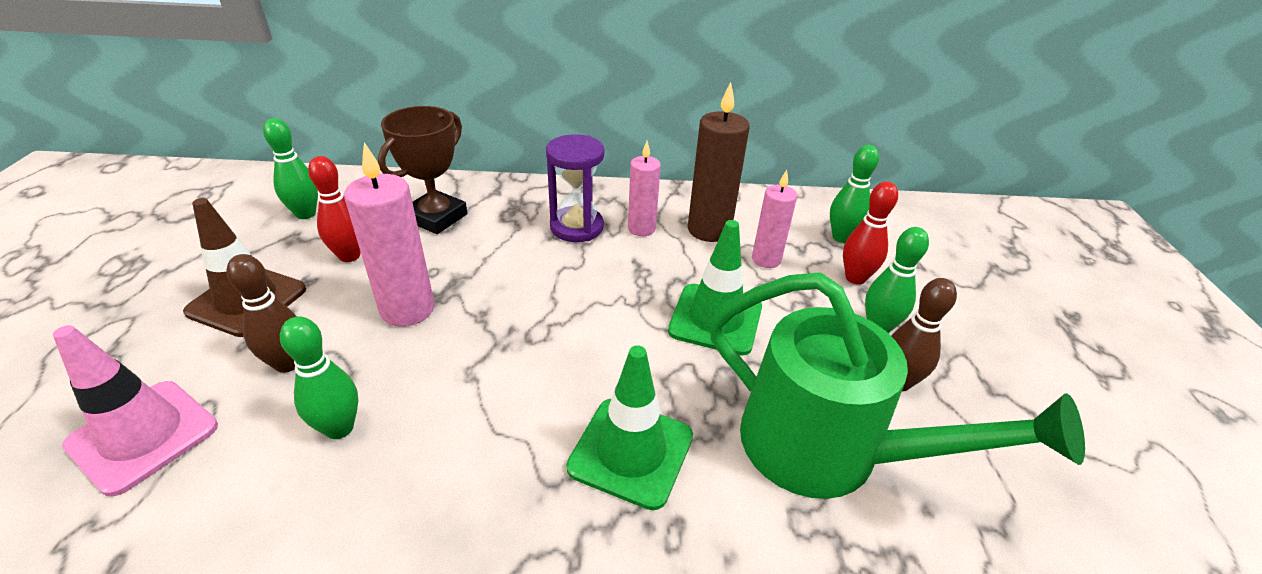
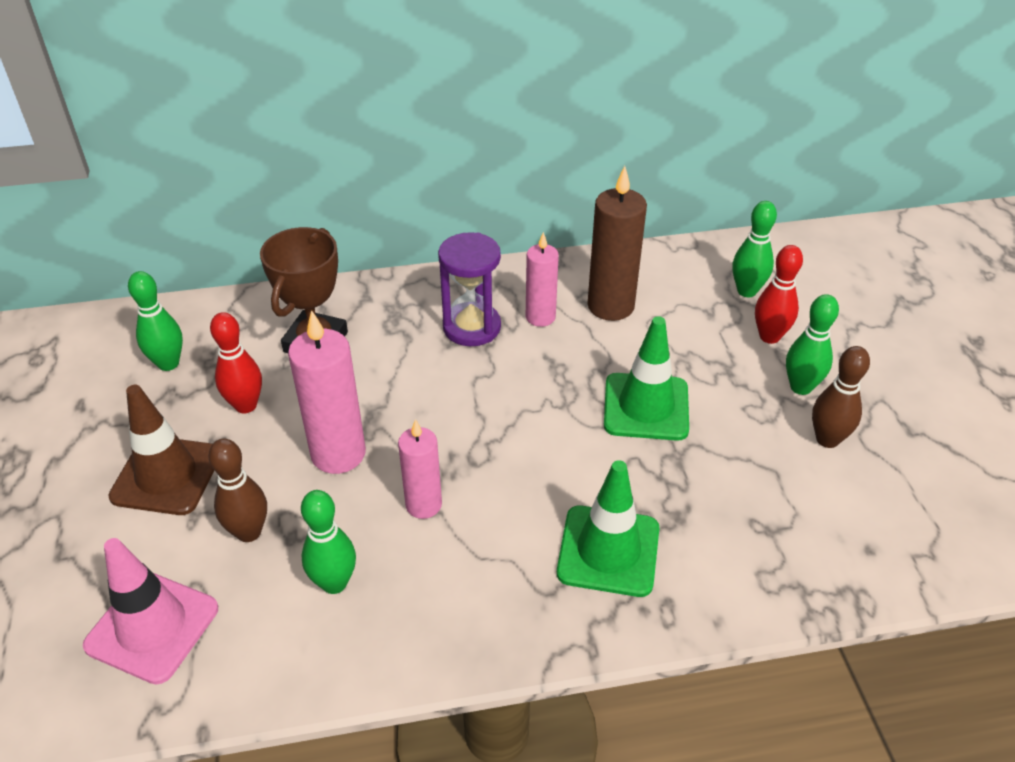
camera: 10 degrees left, 5 degrees up
green watering can [710,273,1085,499] -> none
pink candle [752,170,797,268] -> pink candle moved to [398,419,442,519]

